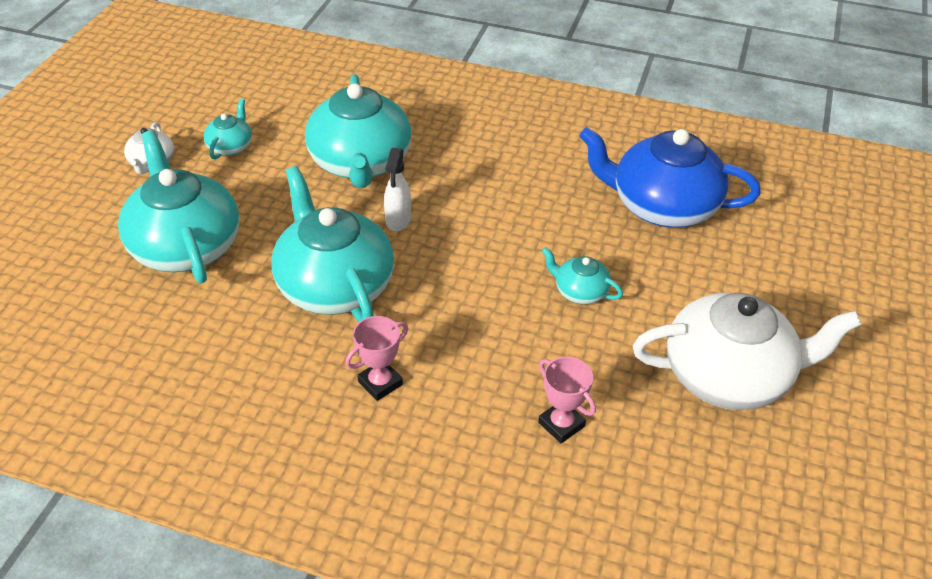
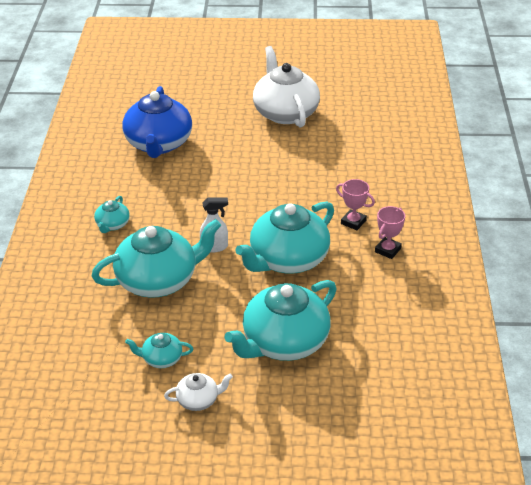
camera: 105 degrees left, 5 degrees down
pink trophy [538,357,596,443] -> pink trophy moved to [375,206,405,259]
turquoise teapot [542,247,623,304] -> turquoise teapot moved to [94,196,130,233]

